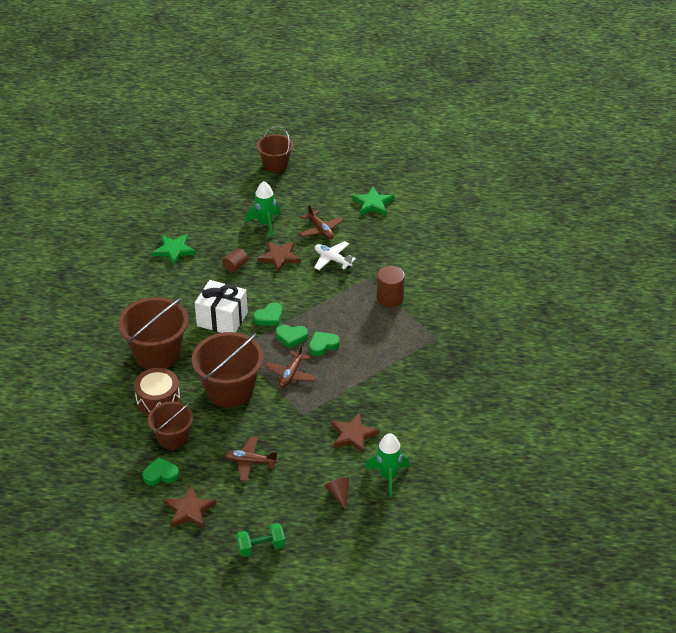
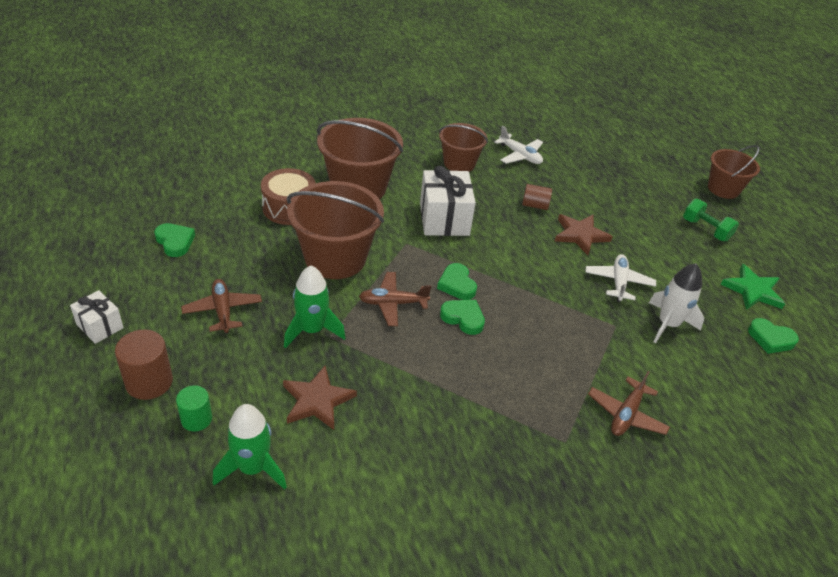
camera: 60 degrees right, 0 degrees up
brown bucket [148,401,193,450] -> brown bucket moved to [439,123,488,172]
green star [152,234,196,265] -> white plane [494,126,543,164]
brown star [164,485,216,528] -> none
green dumbbell [236,523,285,557] -> green dumbbell moved to [683,199,739,241]
green rocket [245,181,281,237] -> green rocket moved to [284,266,345,348]
green heart [253,303,283,326] -> green heart moved to [748,318,799,354]
brown plane [299,204,343,239] -> brown plane moved to [588,371,670,436]
brown cone [325,478,349,510] -> green cylinder [176,385,212,431]
brown cylinder [377,266,405,308] -> brown cylinder moved to [115,329,173,400]
none -> white gift [70,290,124,344]
none -> white rocket [649,263,704,343]

